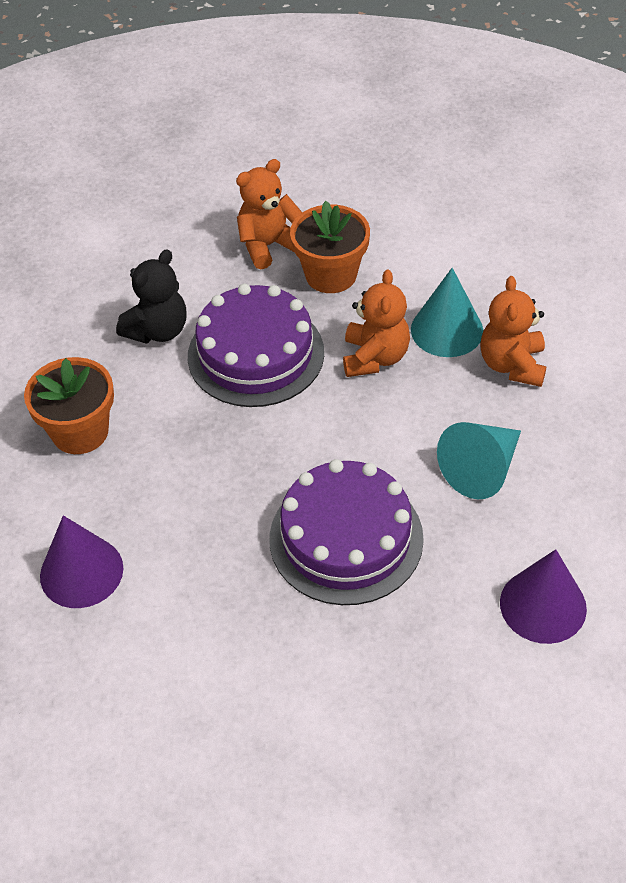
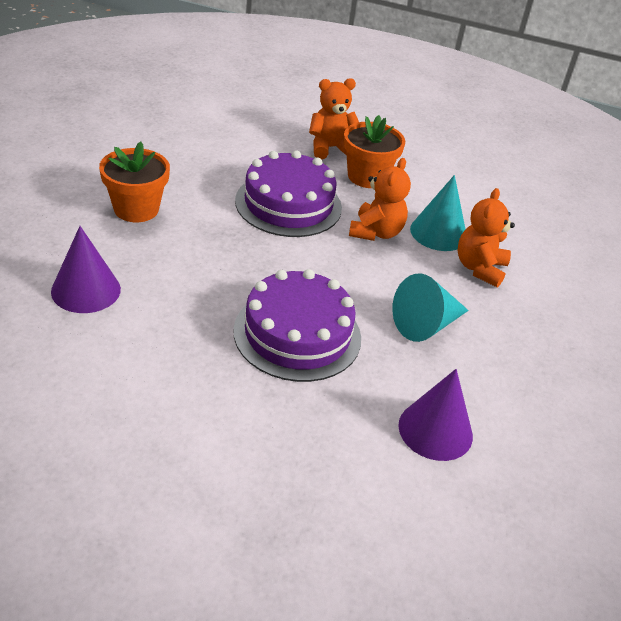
camera: 10 degrees right, 10 degrees down
black teddy bear [116,249,186,344] -> none

